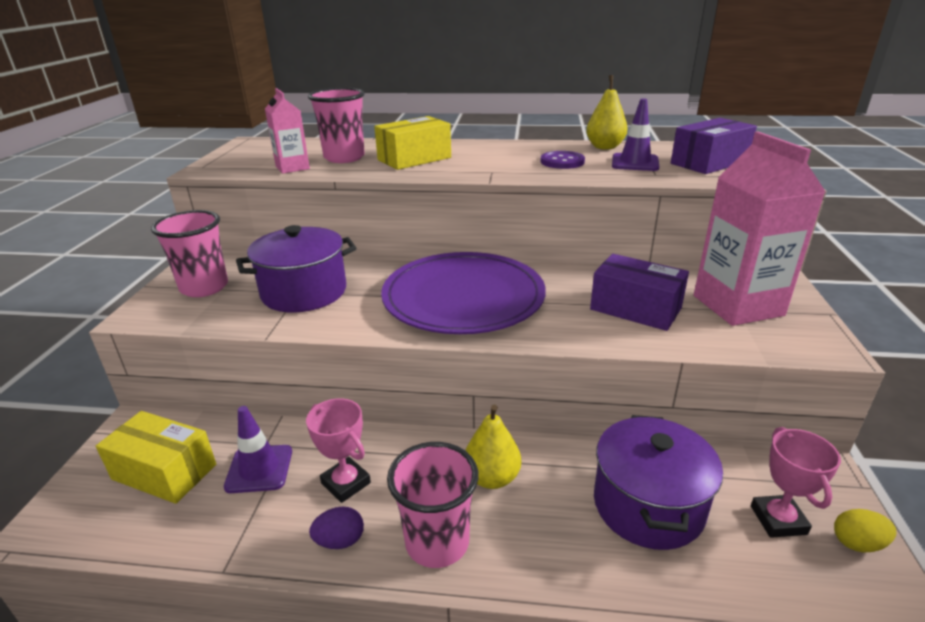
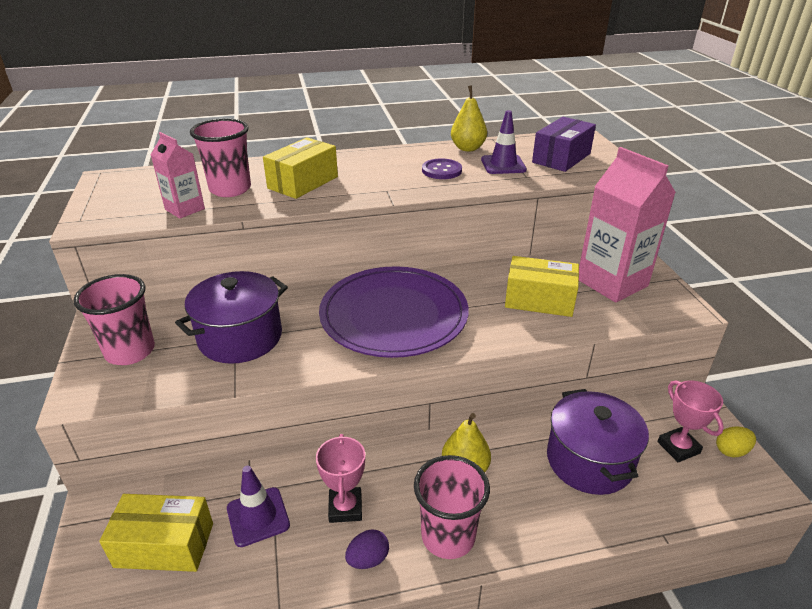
camera: 20 degrees left, 5 degrees up
pink trophy [306,398,371,503] -> pink trophy turned 60 degrees clockwise [316,434,365,523]
purple box [590,254,689,331] -> yellow box [505,256,579,317]

